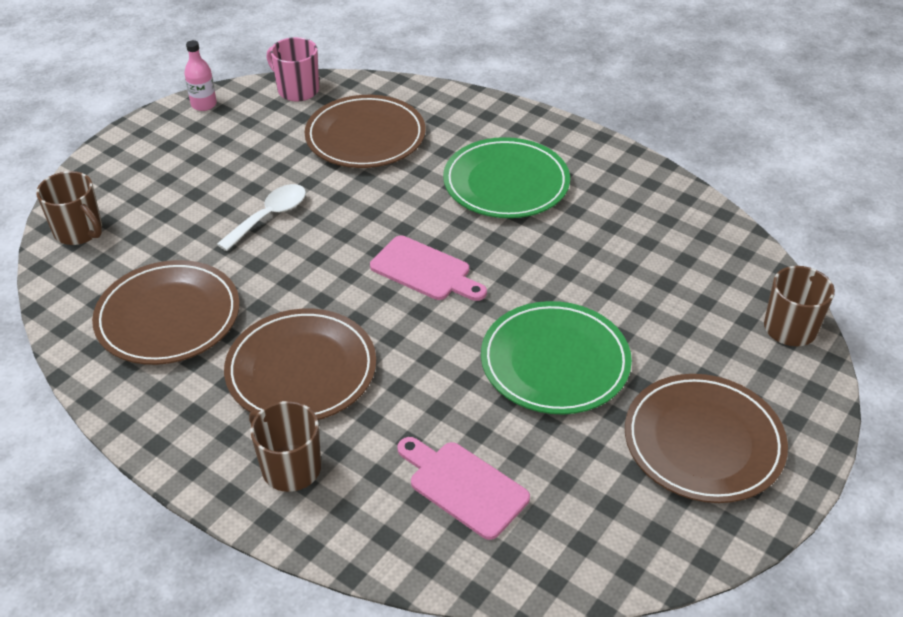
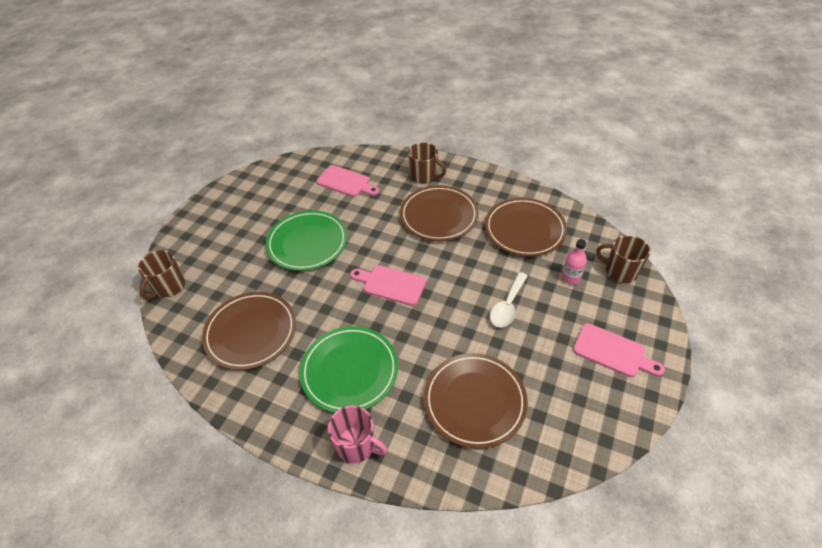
camera: 170 degrees right, 5 degrees up
pink bottle [184,40,217,111] -> pink bottle moved to [561,239,587,285]
pink mug [267,37,319,102] -> pink mug moved to [328,405,388,463]
brown plate [625,374,788,503] -> brown plate moved to [202,292,296,370]
none -> pink cutting board [573,323,665,377]

